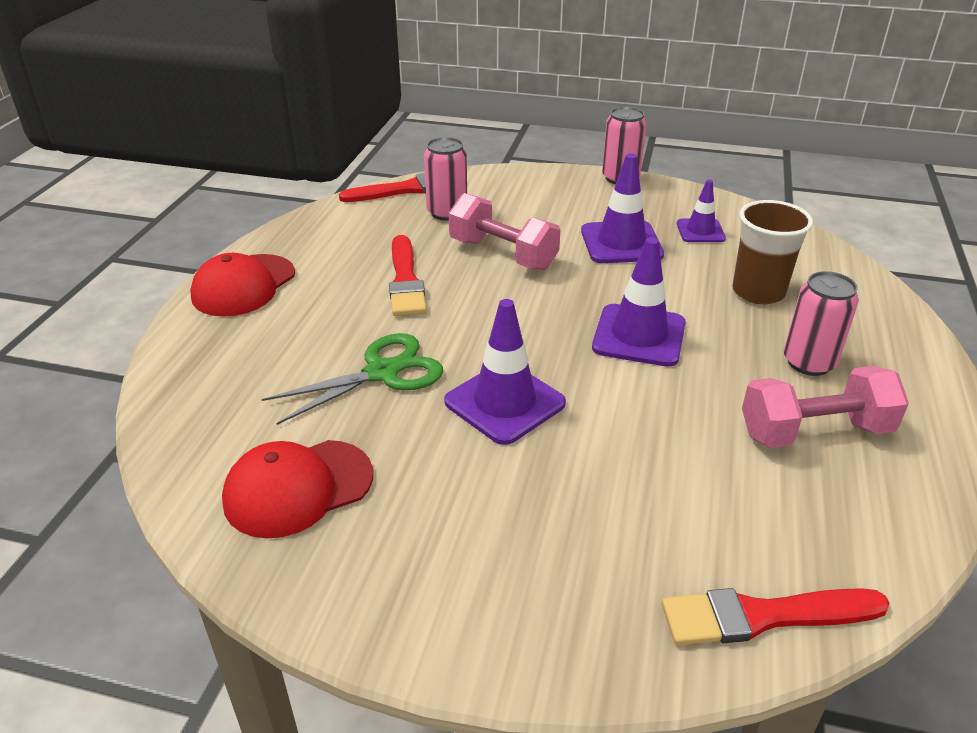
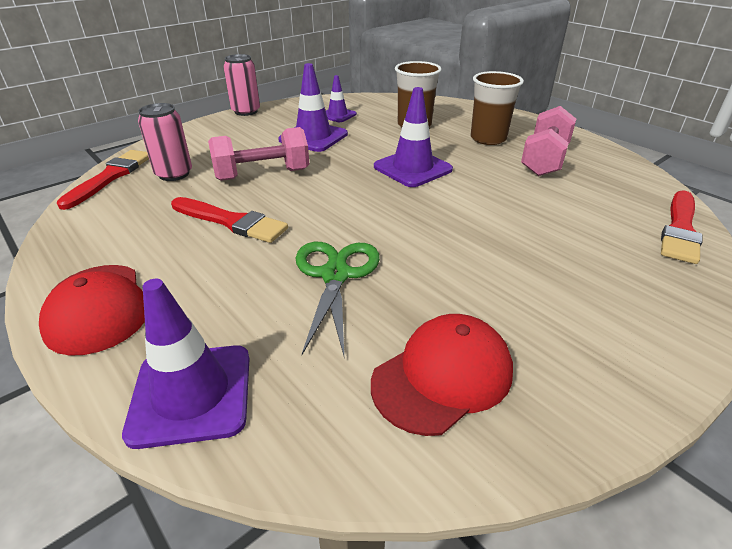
camera: 55 degrees left, 0 degrees up
red cap [222,440,373,538] -> red cap turned 135 degrees counterclockwise [371,314,513,436]
purple traffic cone [444,299,566,445] -> purple traffic cone moved to [122,279,250,449]
pink can [784,271,859,376] -> brown cup [471,71,524,145]

